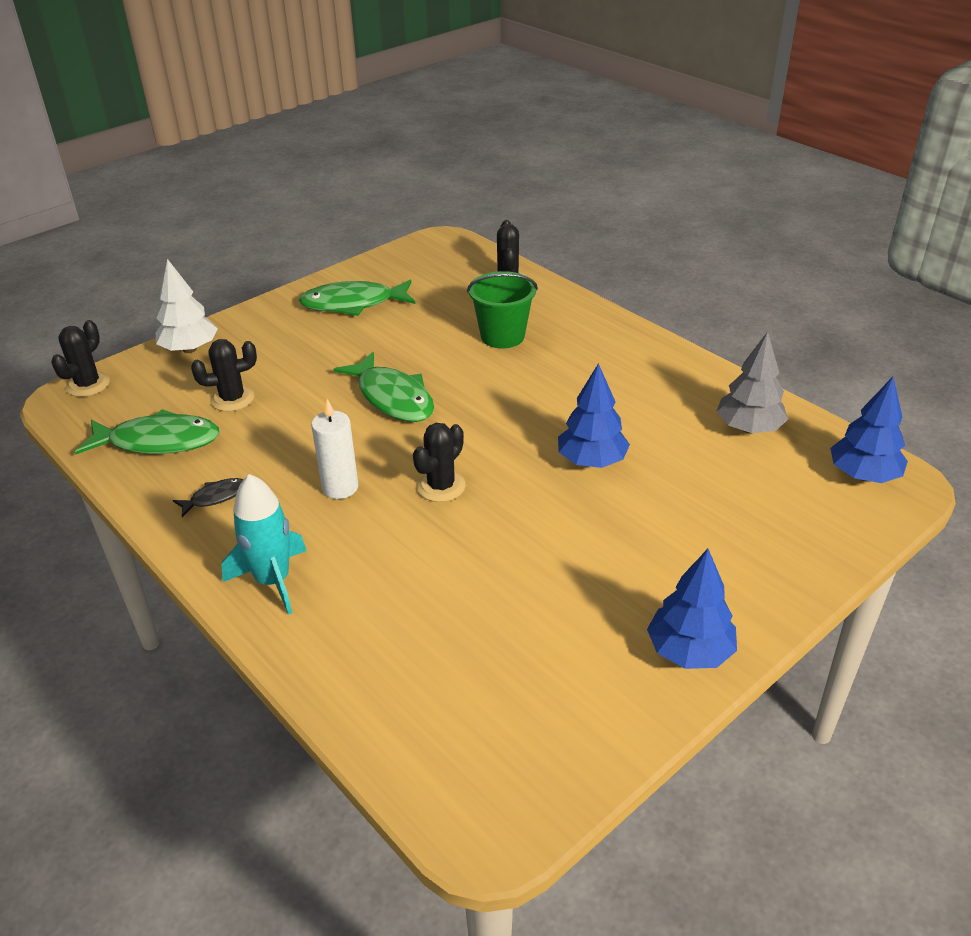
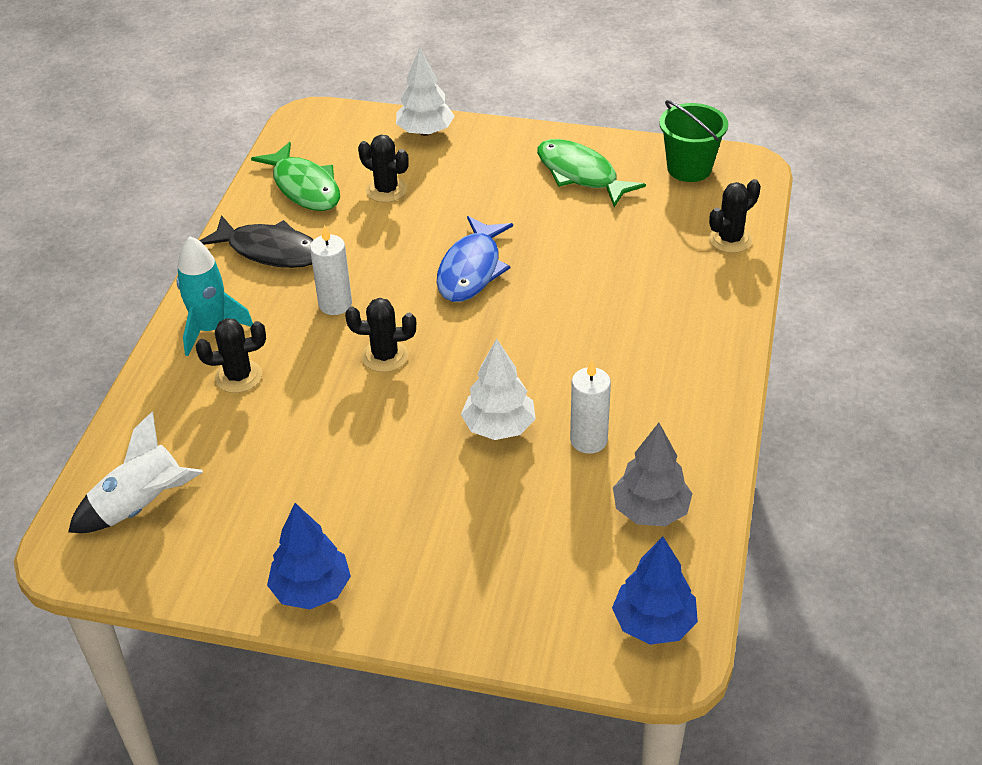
camera: 55 degrees right, 5 degrees up
black cactus [51,320,110,397] -> black cactus moved to [196,318,266,393]
black fish [173,478,243,517] -> black fish [199,215,313,268], size x2.02
green fish [334,352,434,422] -> blue fish [437,216,513,302]
green bucket [467,271,538,349] -> green bucket moved to [659,100,728,182]
blue tree [558,363,630,468] -> white tree [461,339,536,440]
none -> white rocket [68,412,203,533]
none -> white candle [570,360,611,454]

